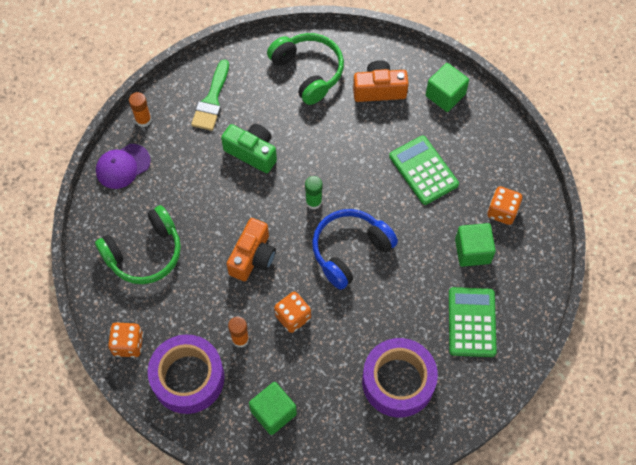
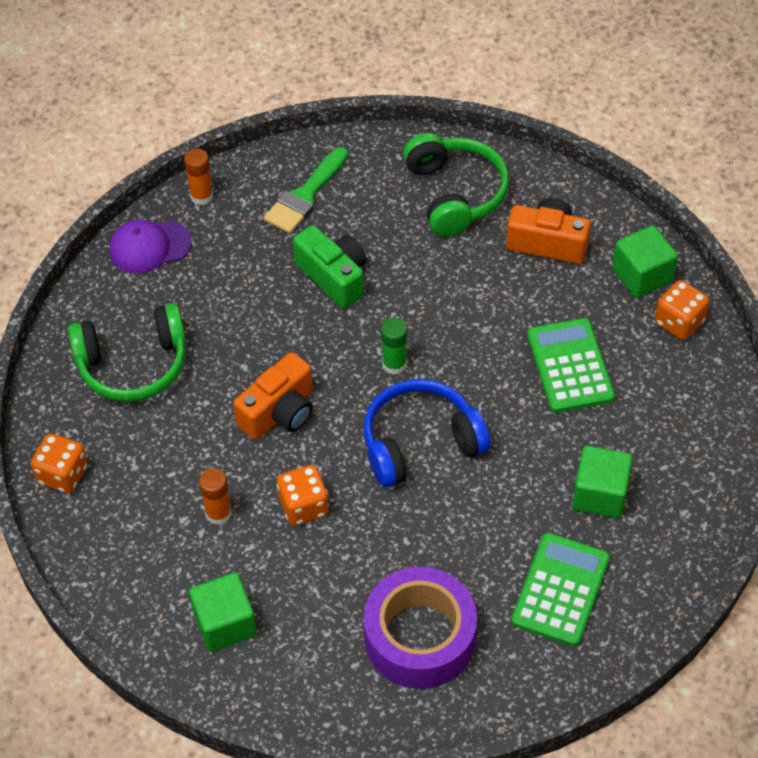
camera: 20 degrees right, 10 degrees down
purple tape [148,335,225,414] -> none
orange dice [487,187,522,225] -> orange dice moved to [655,280,709,340]

